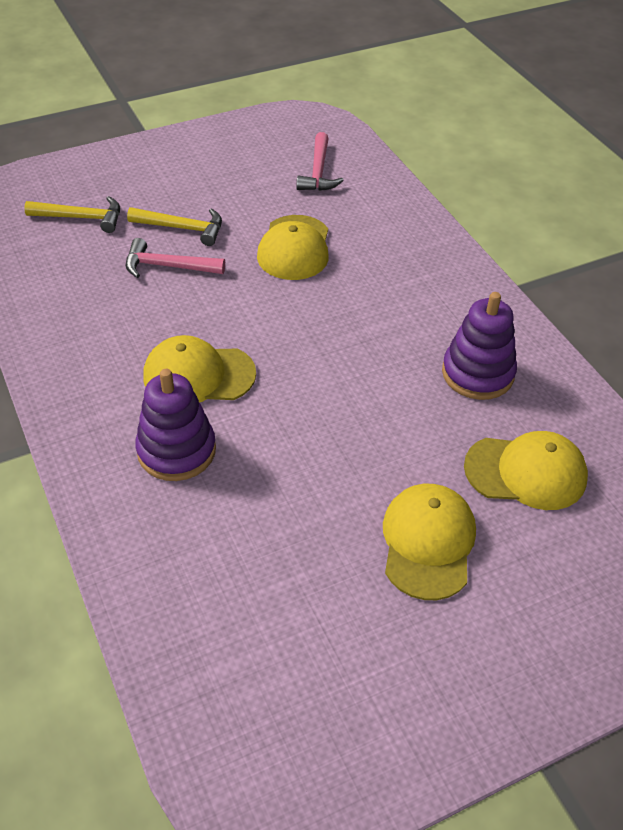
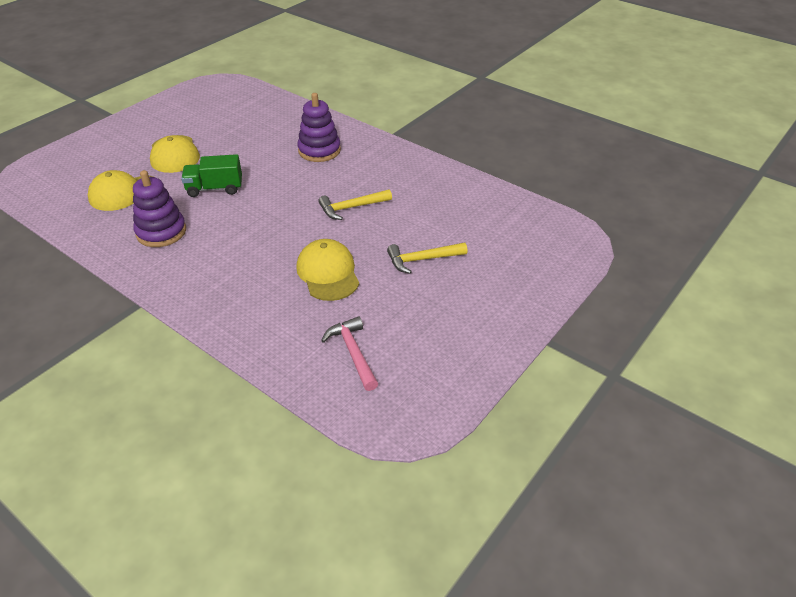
camera: 155 degrees right, 5 degrees down
yellow hammer [24,196,120,233] -> yellow hammer moved to [318,189,392,220]
pink hammer [126,238,225,278] -> none
yellow cap [143,335,256,403] -> none
none -> green truck [181,154,242,197]

